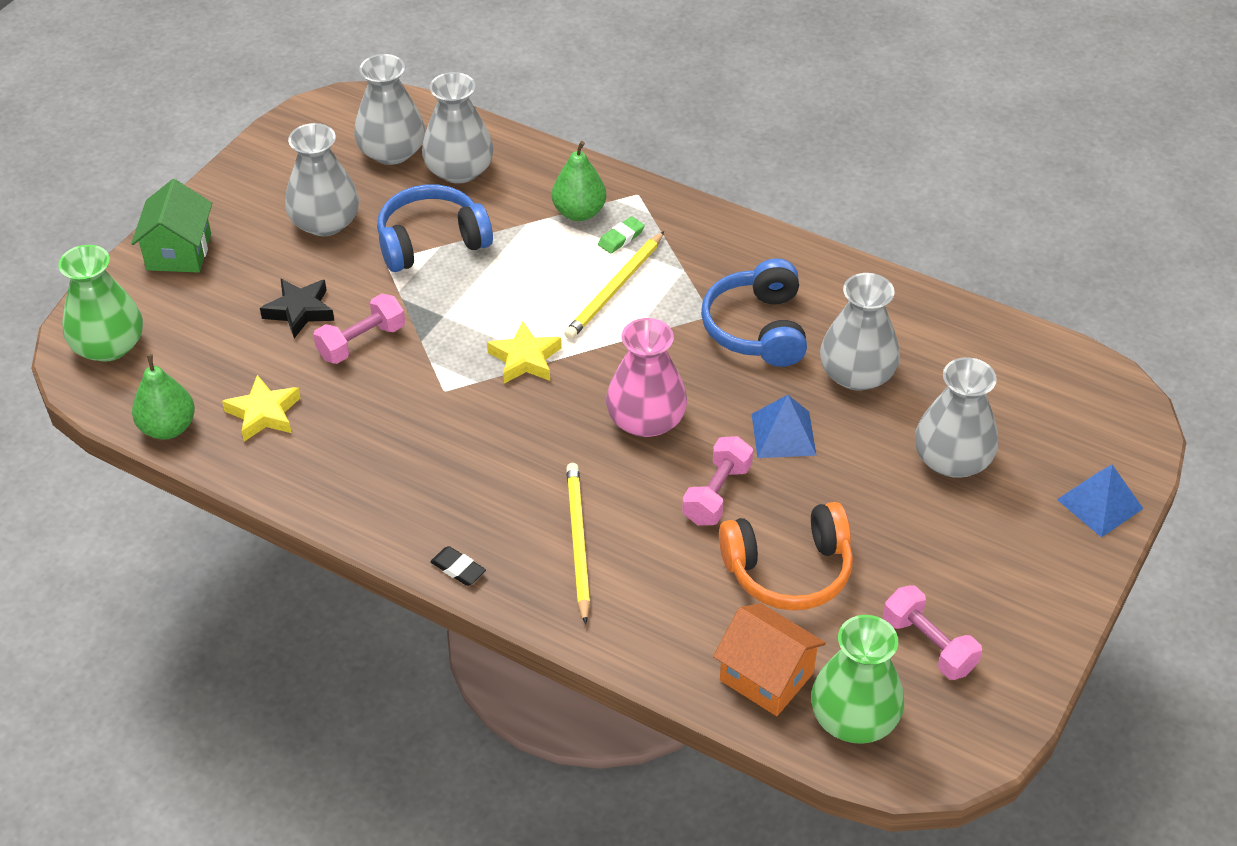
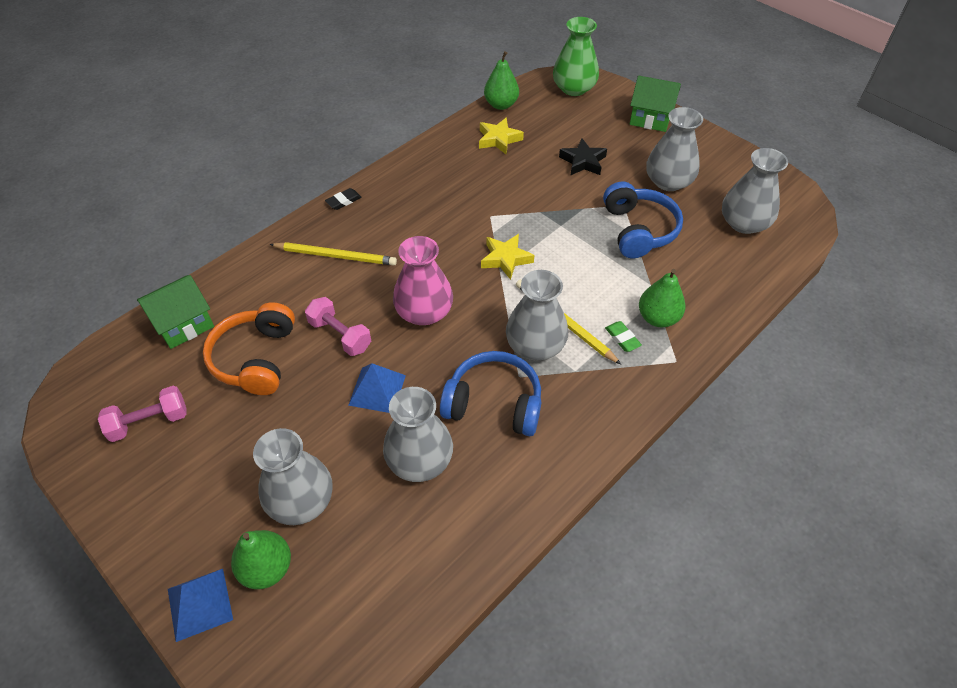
camera: 105 degrees right, 5 degrees up
pink dumbbell [313,294,405,364] -> none
grey vase [422,72,494,184] -> grey vase moved to [506,270,568,360]
orange house [713,603,826,716] -> green house [137,275,214,349]
green vase [811,615,904,744] -> none
none -> green pear [231,530,291,589]

